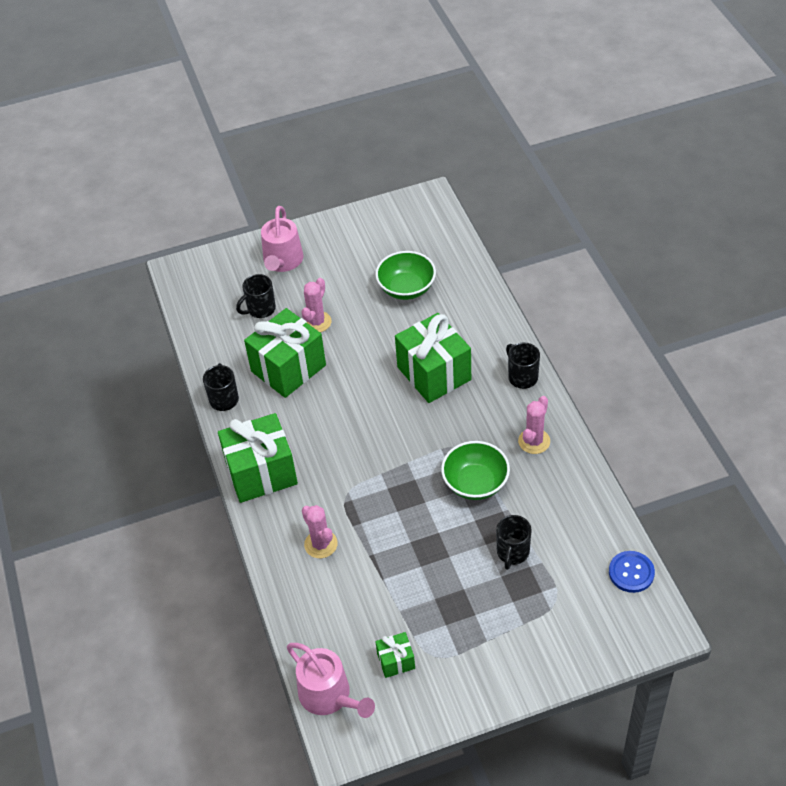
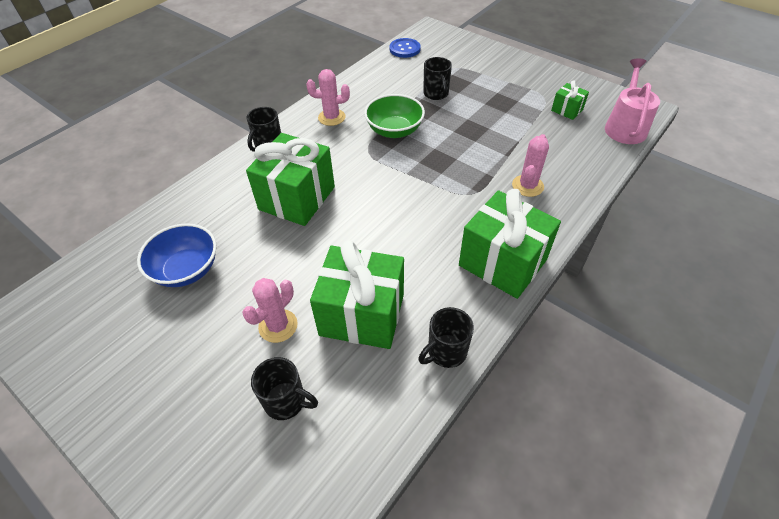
camera: 125 degrees left, 0 degrees up
pink watering can [261,206,303,272] -> none
pink cactus [301,278,332,332] -> pink cactus turned 45 degrees counterclockwise [242,278,298,343]
green bowl [375,251,436,300] -> blue bowl [137,223,217,287]
black mug [496,515,532,570] -> black mug turned 90 degrees clockwise [423,57,452,100]

